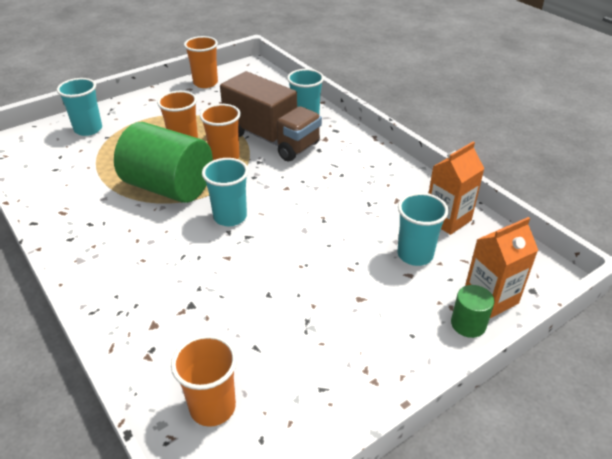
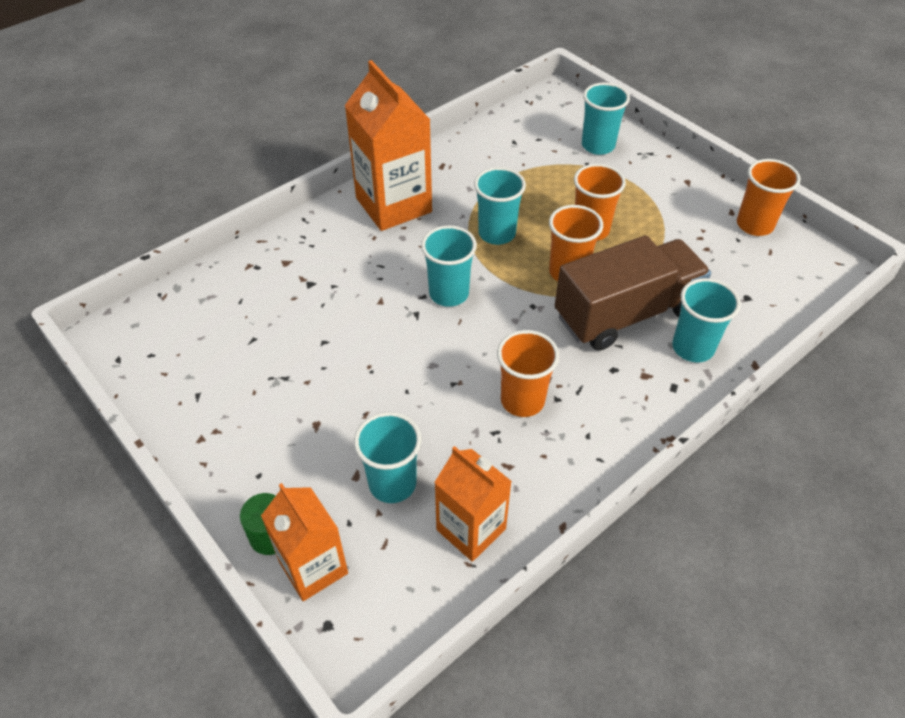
camera: 85 degrees right, 10 degrees up
green cylinder [114,122,213,203] -> turquoise cup [474,167,526,245]
orange cup [171,335,237,427] -> orange cup moved to [497,330,559,417]
brown truck [220,71,322,161] -> brown truck turned 150 degrees counterclockwise [555,235,711,351]
none -> orange carton [344,60,432,231]

